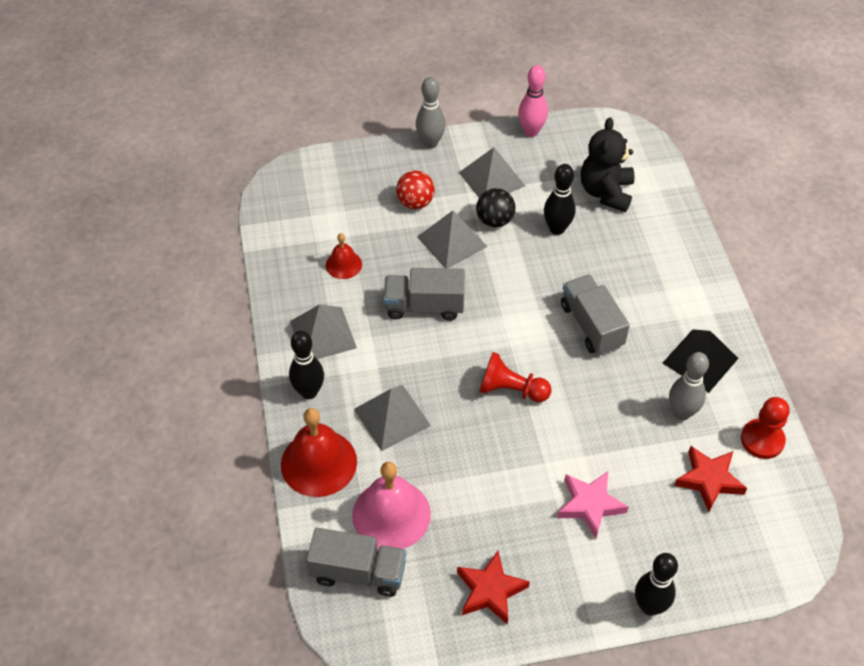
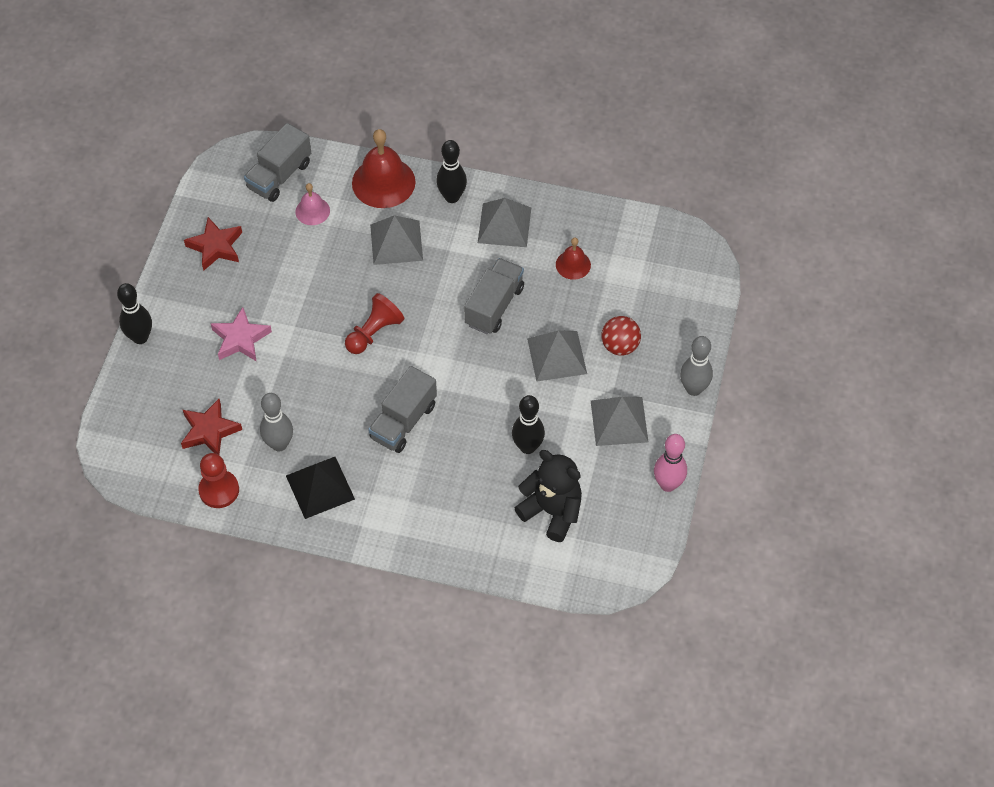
camera: 115 degrees right, 5 degrees up
pink bell [352,462,431,549] -> pink bell [295,183,330,225], size x0.54
black ball [476,188,515,227] -> none
grey truck [561,275,630,355] -> grey truck turned 120 degrees clockwise [368,366,437,453]

